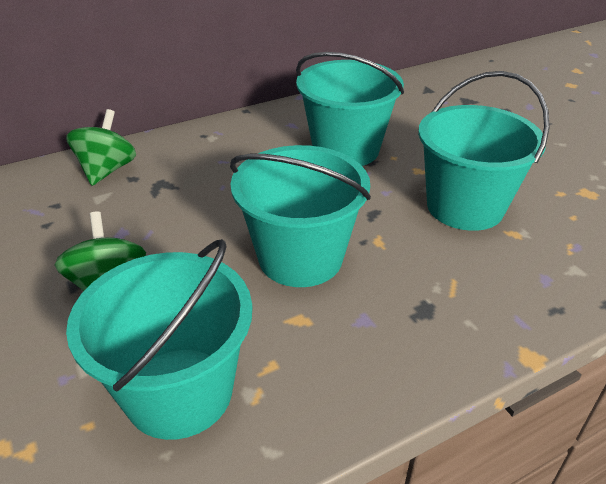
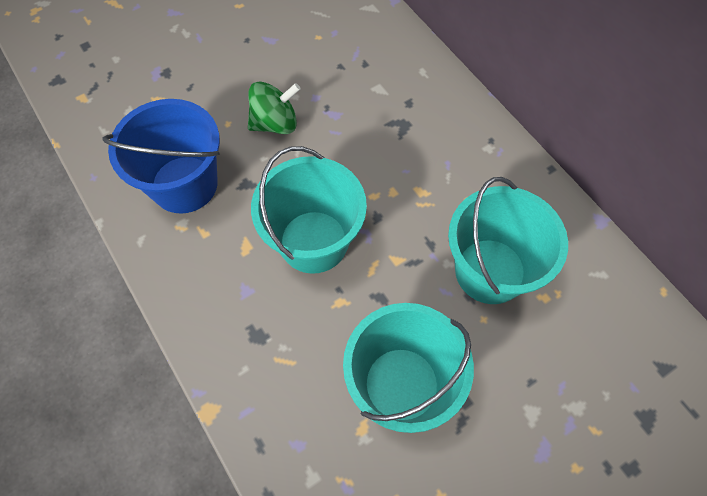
camera: 85 degrees right, 25 degrees up
green spinning top [66,109,136,186] -> none
turquoise bucket [66,239,252,440] -> blue bucket [102,99,220,214]

